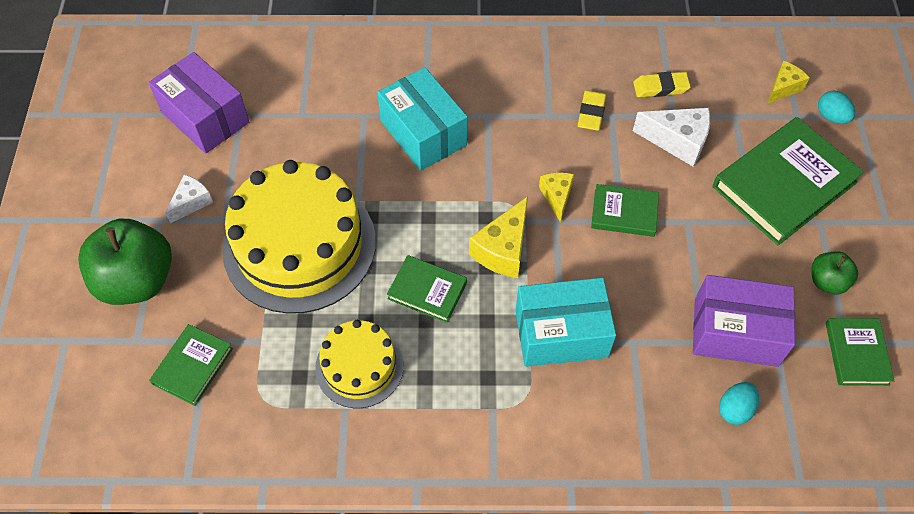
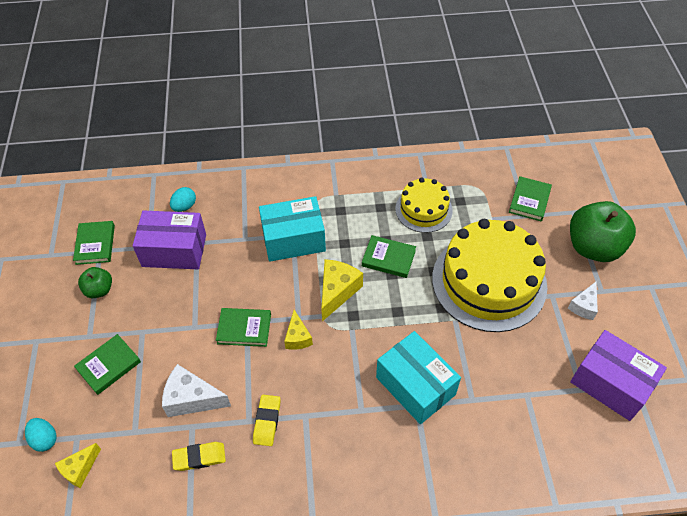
camera: 175 degrees right, 5 degrees down
green book [713,117,864,245] -> green book [74,334,141,395], size x0.52

